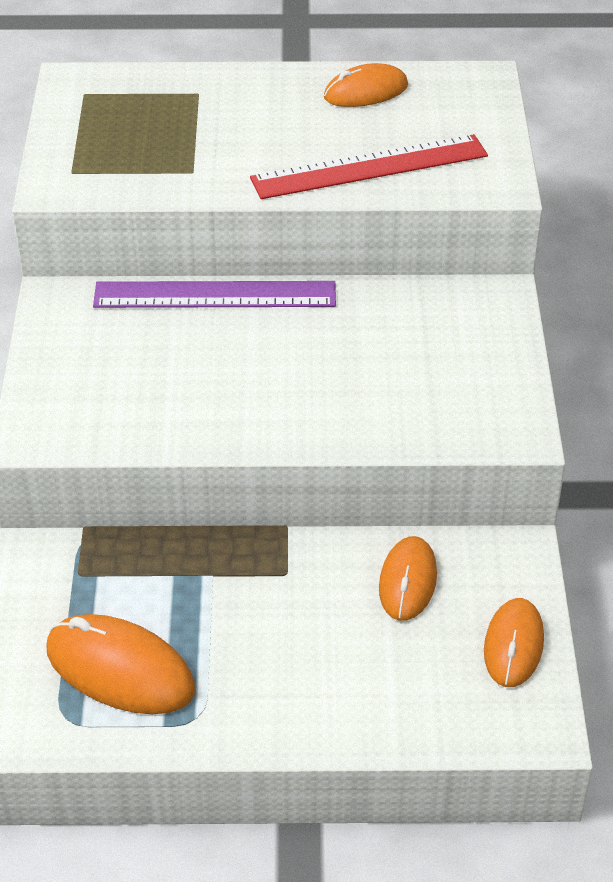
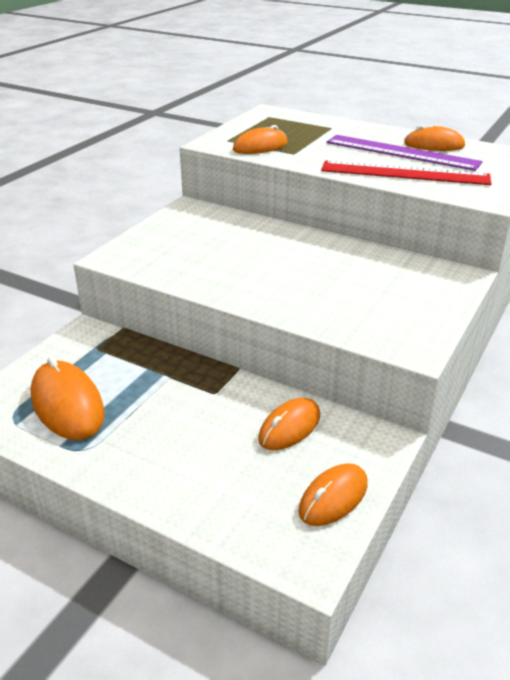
camera: 30 degrees right, 10 degrees down
purple ruler [93,281,336,308] -> purple ruler moved to [327,135,483,171]
none -> orange mouse [233,125,288,154]

